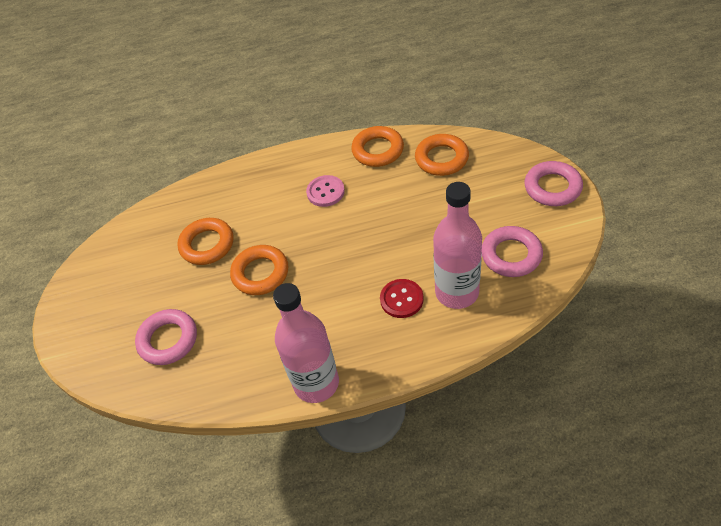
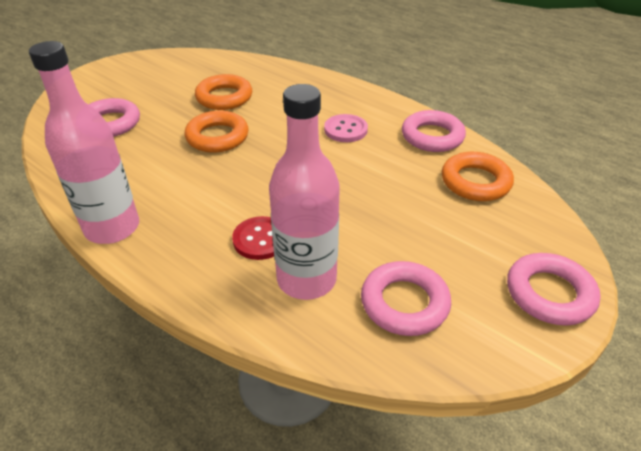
camera: 45 degrees right, 10 degrees down
orange ring [351,126,404,167] -> pink ring [402,110,466,152]

